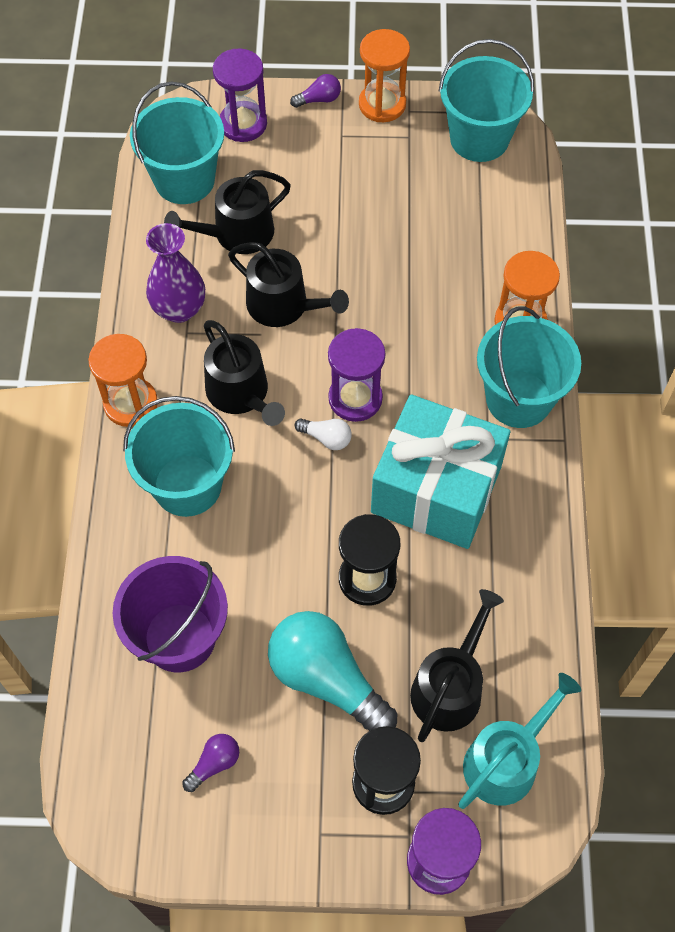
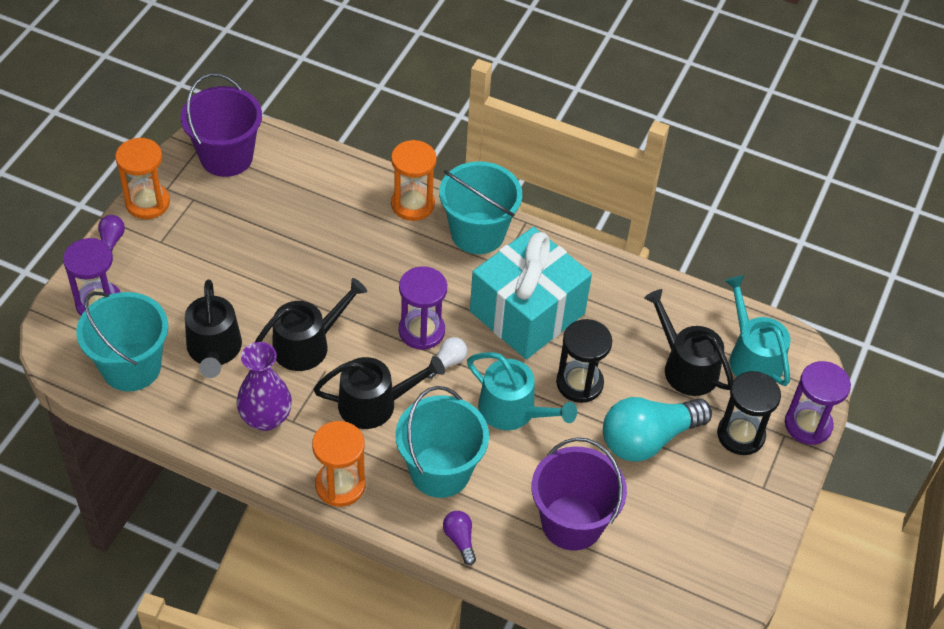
camera: 70 degrees left, 10 degrees down
purple light bulb [182,734,239,792] -> purple light bulb moved to [443,511,476,565]
turquoise bucket [439,39,534,162] -> purple bucket [181,73,262,177]
none -> turquoise watering can [467,352,577,430]

